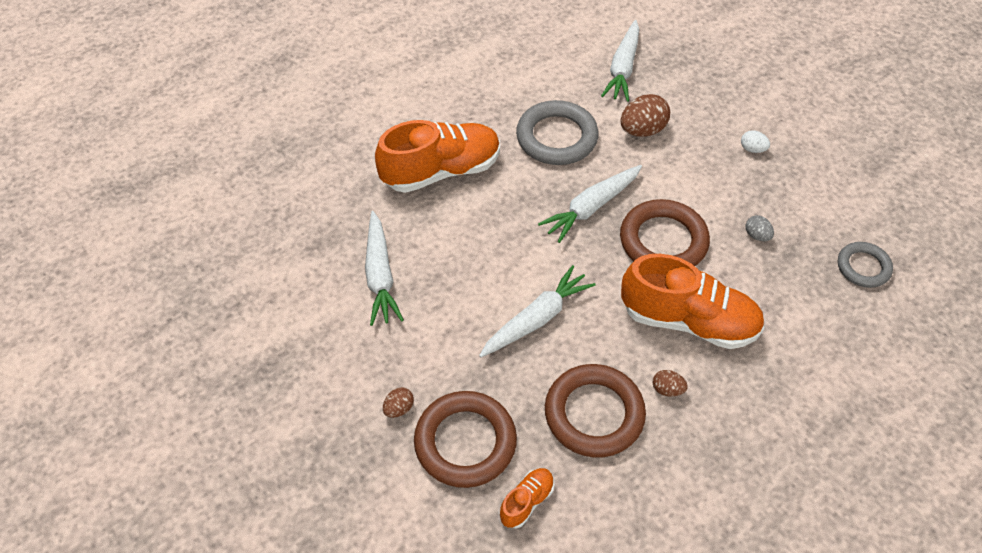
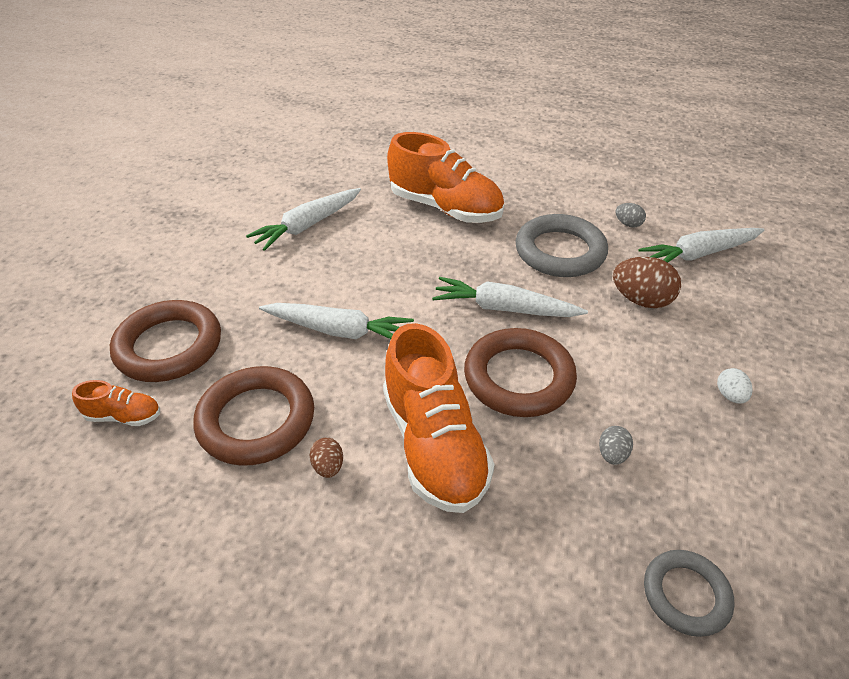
camera: 55 degrees right, 10 degrees down
brown egg [383,387,414,418] -> none
none -> grey egg [615,203,646,228]

